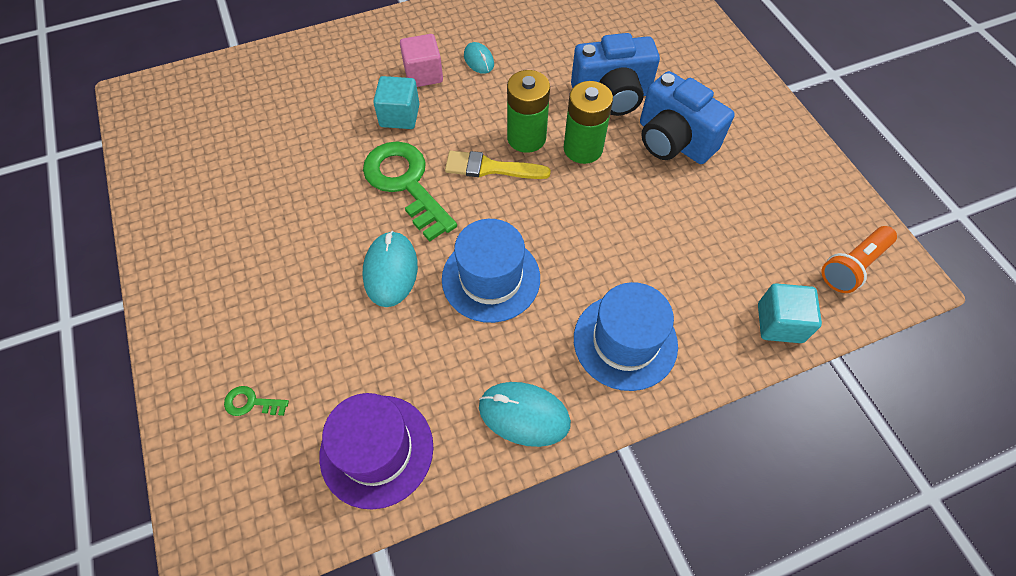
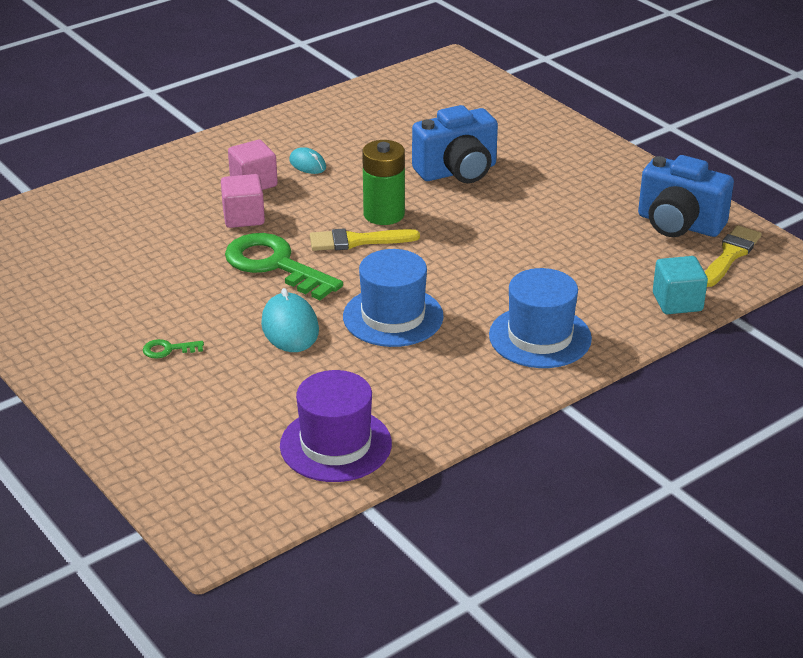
camera: 15 degrees left, 25 degrees down
green key [224,386,289,416] -> green key moved to [143,339,204,359]
turquoise cube [373,76,419,129] -> pink cube [221,174,265,228]
turquoise mouse [479,382,571,447] -> none
green battery [563,81,613,164] -> none
blue camera [640,71,735,164] -> blue camera moved to [638,155,734,237]
orange flashlight [821,226,897,293] -> yellow brush [705,225,762,287]

